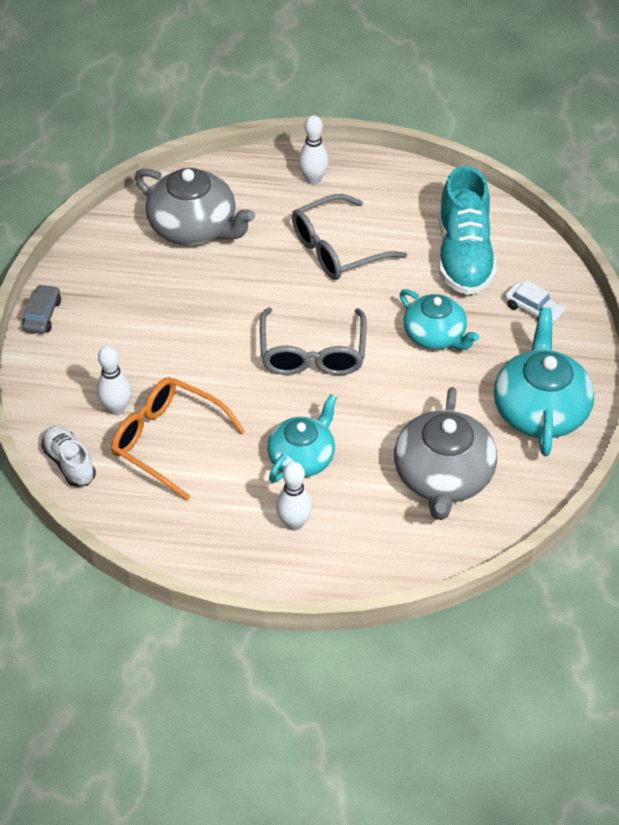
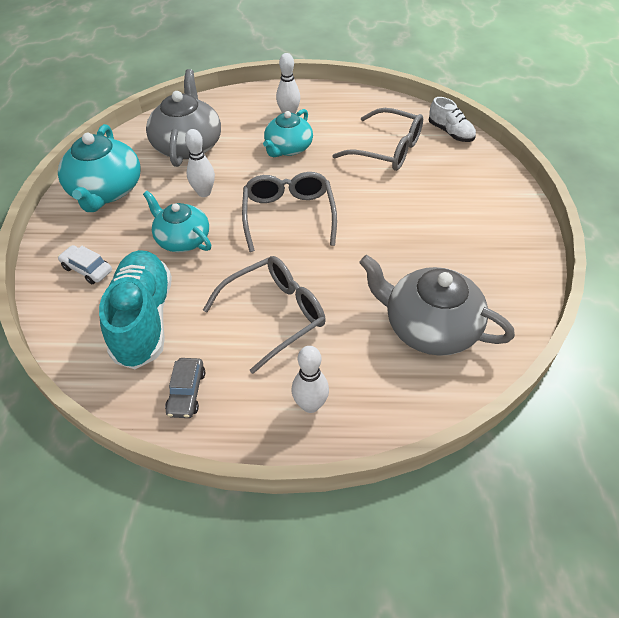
camera: 175 degrees right, 0 degrees up
grey car [22,284,61,334] -> grey car moved to [165,358,205,418]
white bowling pin [97,345,131,415] -> white bowling pin moved to [185,129,215,197]
orange glasses [111,377,245,500] -> grey glasses [332,108,423,171]

